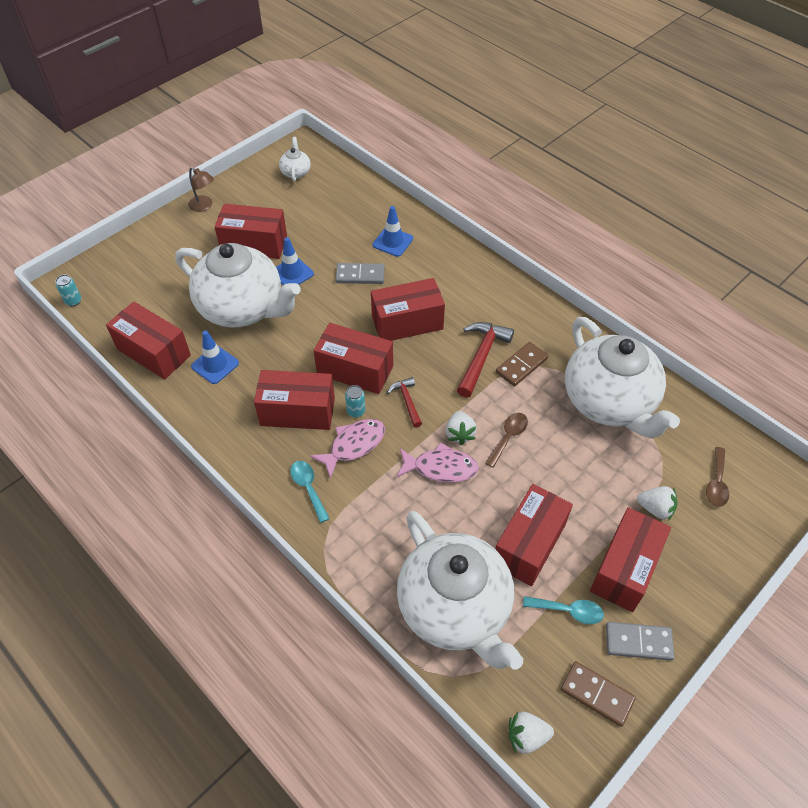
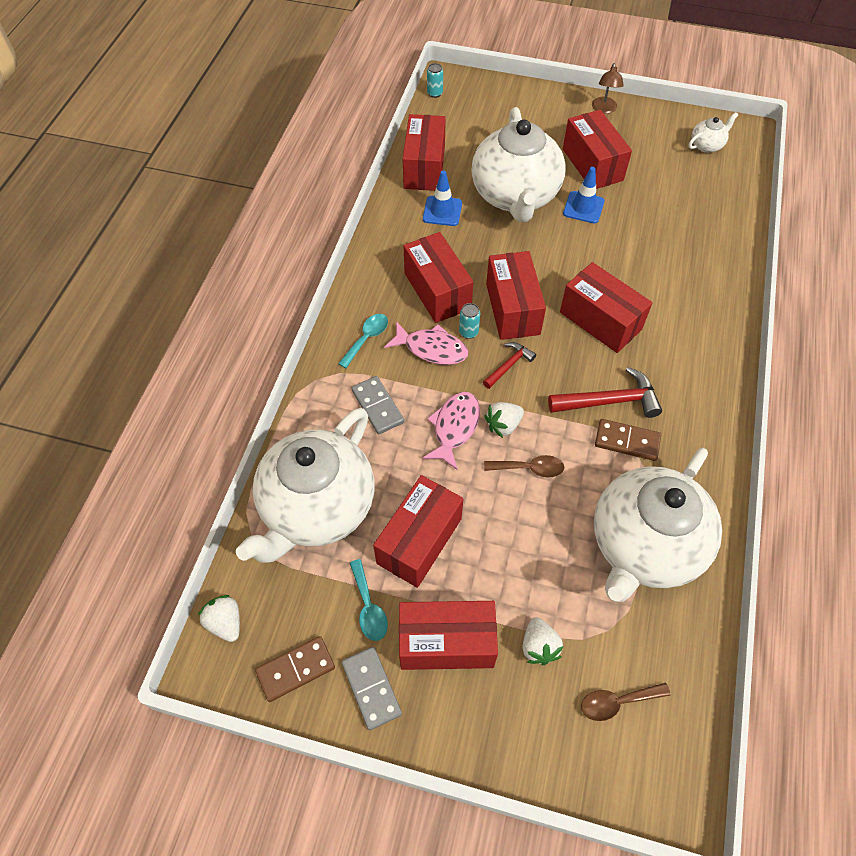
camera: 60 degrees right, 5 degrees up
grey domino [336,263,385,284] -> grey domino moved to [351,376,404,434]
blue traffic cone [373,206,413,257] -> none
pink fish [396,442,479,483] -> pink fish turned 135 degrees counterclockwise [422,392,480,470]
red box [495,484,573,586] -> red box turned 60 degrees counterclockwise [373,475,463,588]
brown domino [561,661,636,727] -> brown domino turned 60 degrees clockwise [255,636,335,702]

